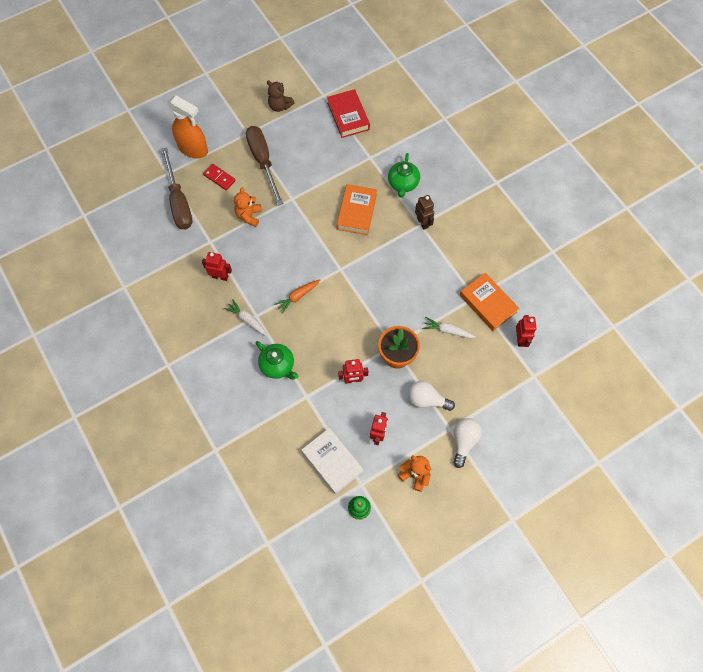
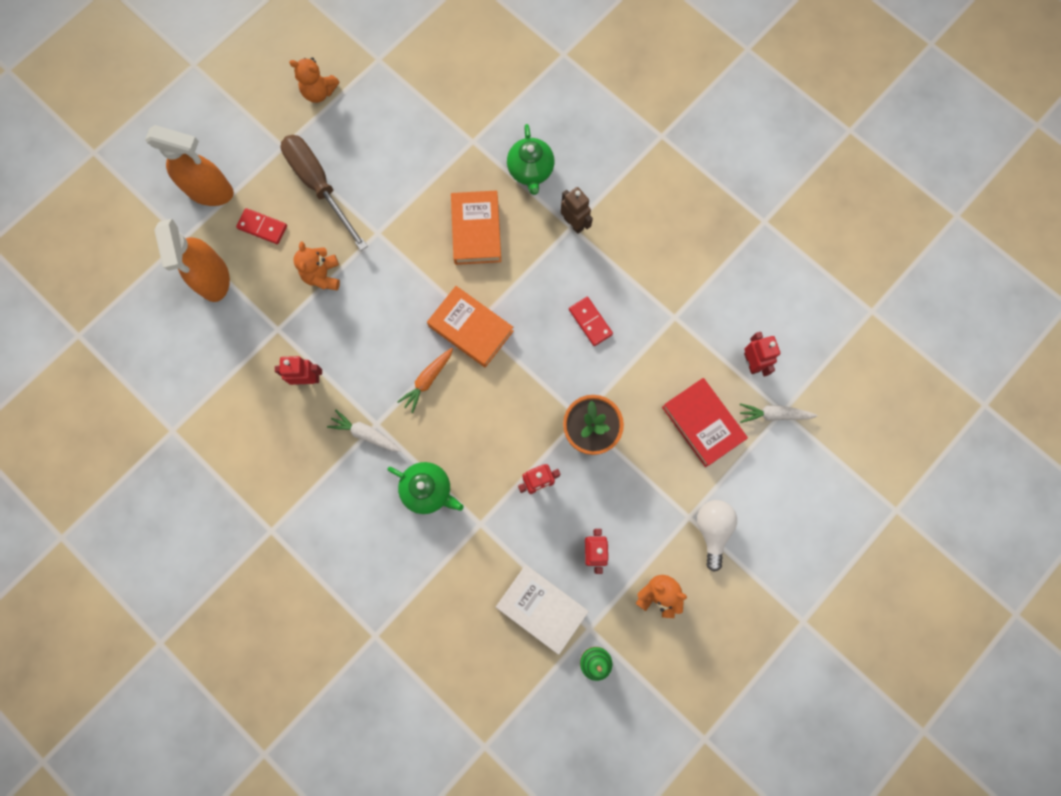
camera: 15 degrees left, 10 degrees up
brown screwdriver [162,147,192,229] -> orange spray bottle [154,219,230,302]
brown teddy bear [267,81,295,112] -> orange teddy bear [289,57,339,103]
red book [327,89,370,138] -> red book moved to [662,378,748,467]
white light bulb [408,381,455,411] -> none
white carrot [422,317,476,338] -> white carrot moved to [739,403,818,423]
orange book [460,273,519,331] -> orange book moved to [427,286,514,367]
none -> red domino [569,297,613,346]

